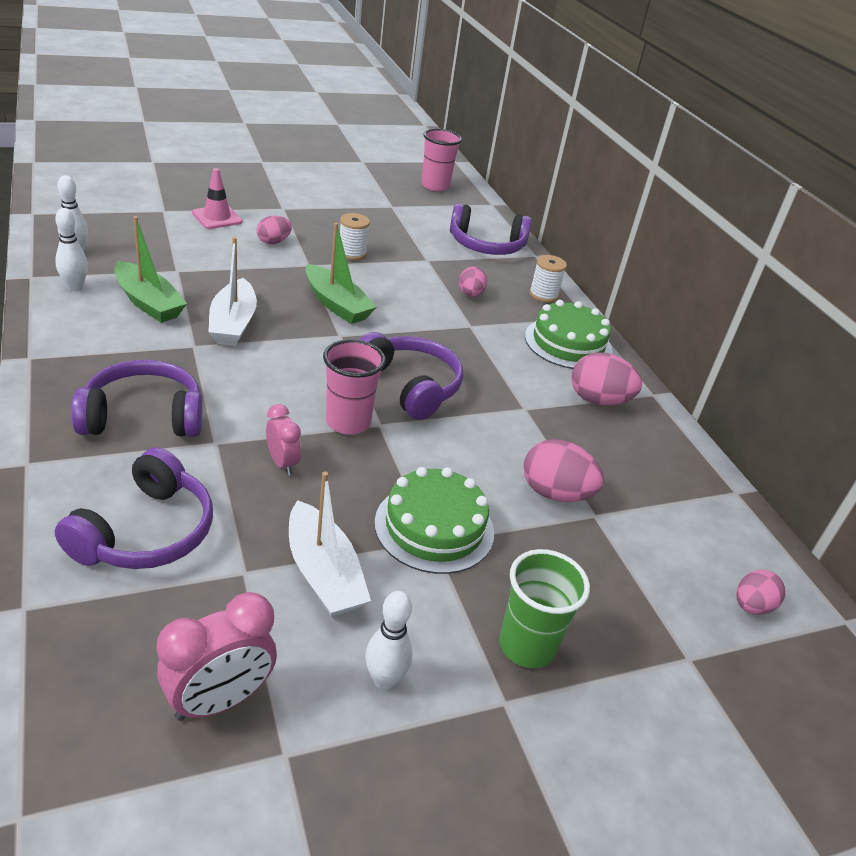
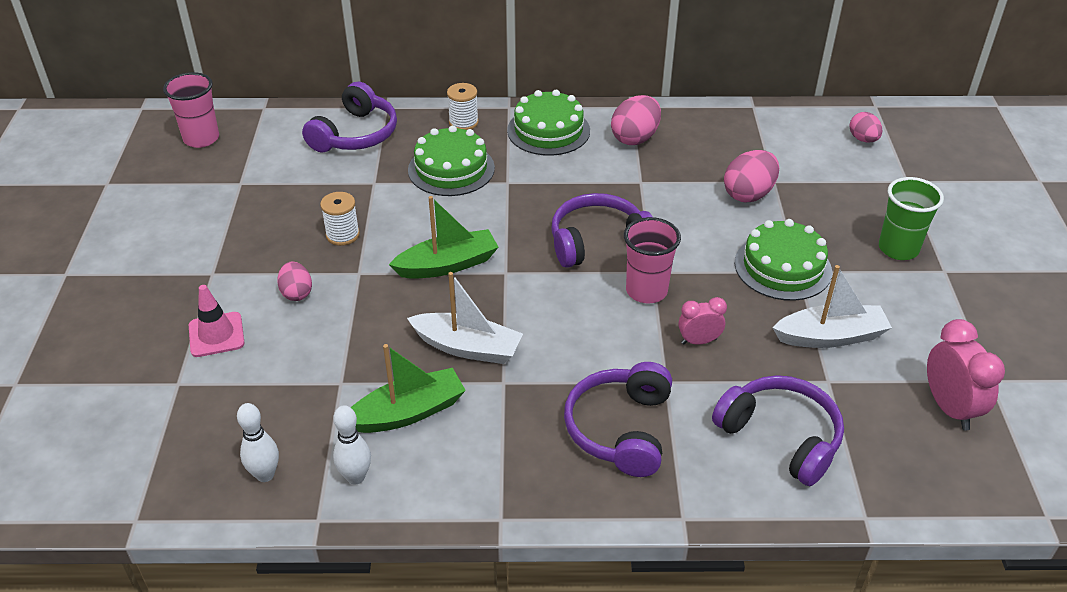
camera: 65 degrees left, 5 degrees up
white bowling pin [365,591,413,690] -> none
pink egg [459,267,487,297] -> green cake [408,125,495,196]

